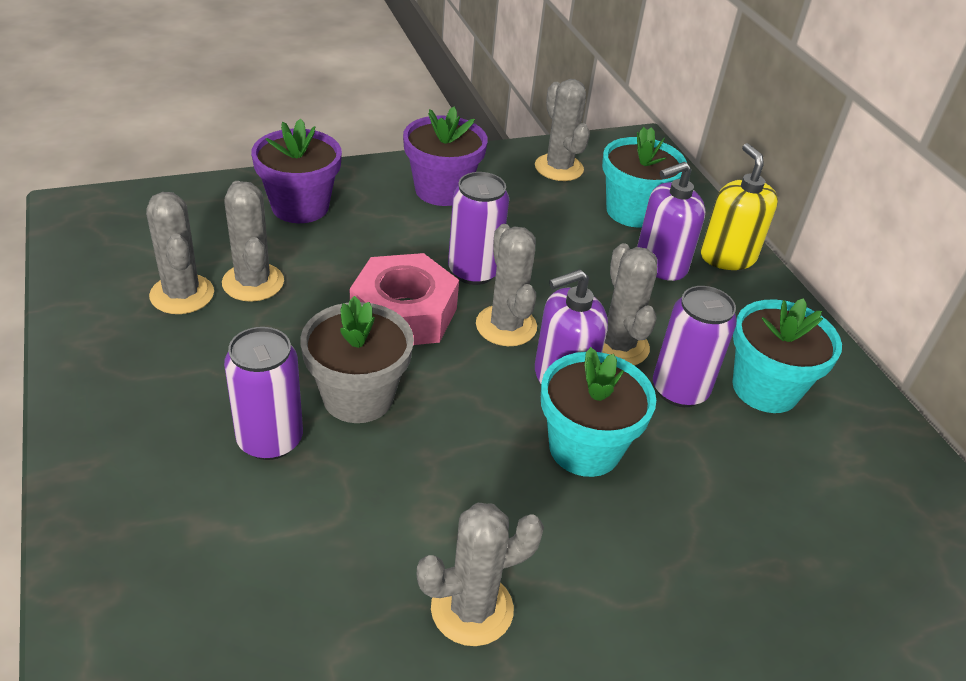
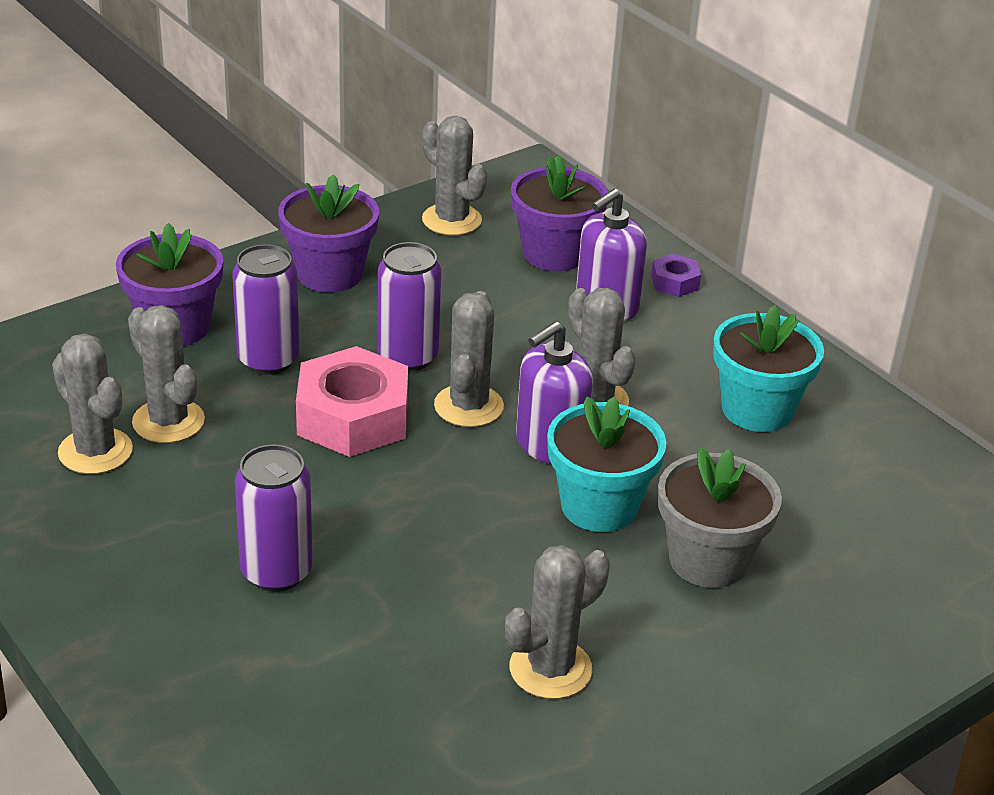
camera: 15 degrees left, 5 degrees down
grey flower pot [300,296,414,423] -> grey flower pot moved to [658,447,782,588]
grey cactus [476,224,537,346] -> grey cactus turned 45 degrees clockwise [434,291,504,427]
turquoise flower pot [602,127,687,228] -> purple flower pot [511,155,608,271]
purple can [653,286,737,407] -> purple can moved to [232,244,300,375]
yellow soap dispenser [701,143,778,270] -> purple nut [651,254,701,297]

